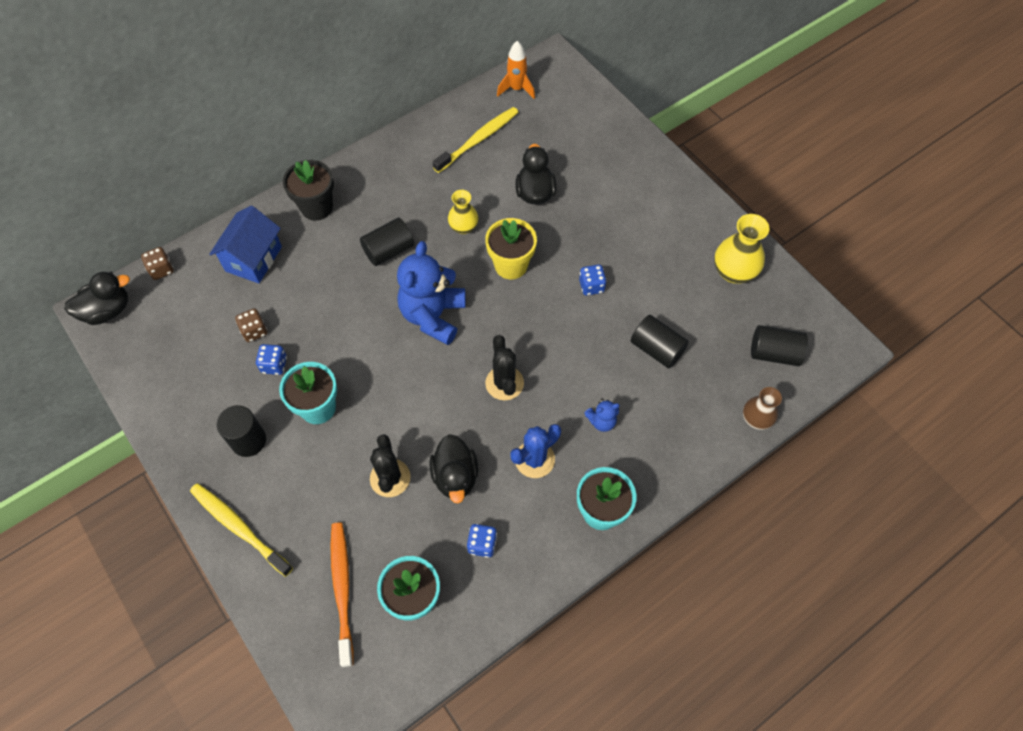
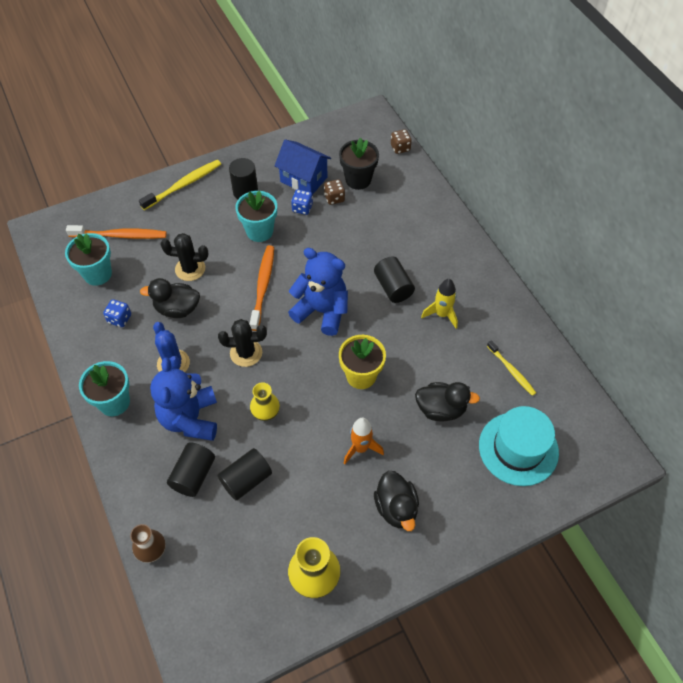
camera: 100 degrees right, 5 degrees down
black duck [64,271,130,325] -> black duck moved to [374,471,419,531]
blue house [209,206,282,283] -> blue house moved to [274,139,331,195]
black flower pot [283,160,334,221] -> black flower pot moved to [339,138,379,190]
yellow toothbrush [433,107,518,173] -> yellow toothbrush [487,340,536,396], size x0.64
yellow vase [448,190,479,234] -> yellow vase moved to [250,382,280,421]
orange rocket [497,41,535,99] -> orange rocket moved to [344,418,384,464]
blue dice [579,265,607,295] -> none
blue teddy bear [585,398,620,432] -> blue teddy bear [150,357,217,441], size x2.22
black cylinder [751,325,808,366] -> black cylinder moved to [167,442,215,497]
none -> orange toothbrush [250,245,274,331]
none -> yellow rocket [421,279,458,329]
none -> turquoise hat [479,406,559,486]

